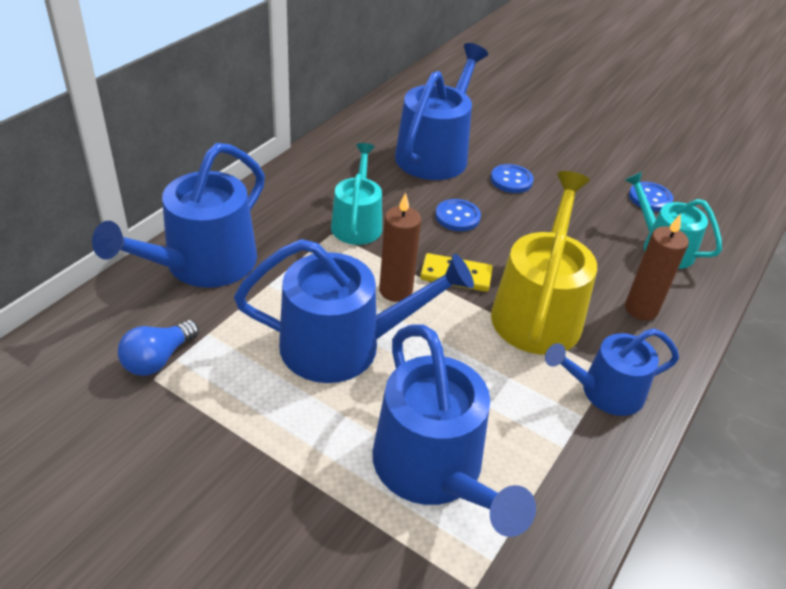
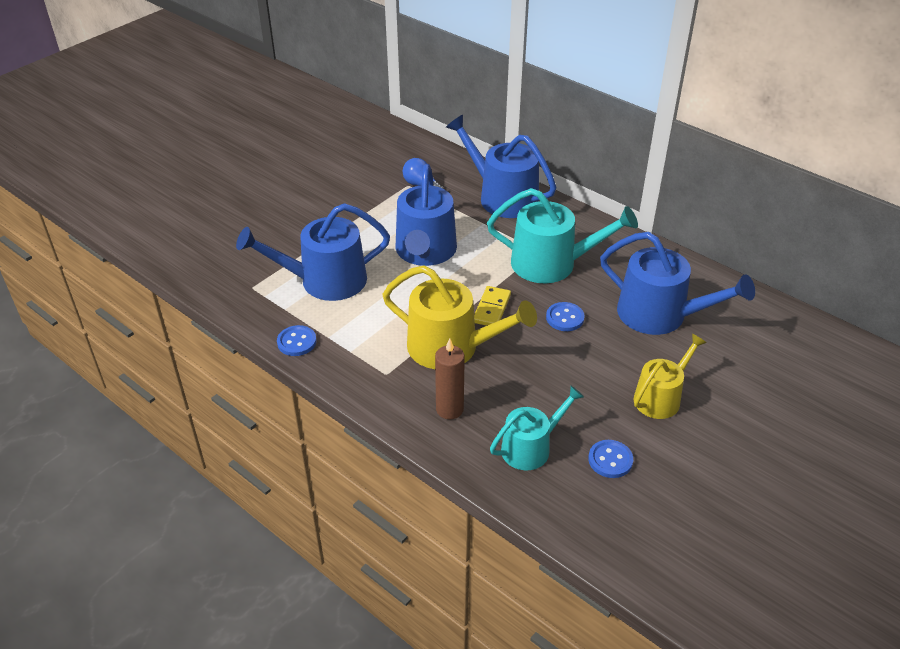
camera: 100 degrees right, 0 degrees up
turquoise watering can [331,143,382,245] -> turquoise watering can [487,188,638,283], size x1.60
brown candle [379,192,421,302] -> none
blue button [491,164,534,193] -> blue button moved to [277,325,316,356]
blue watering can [545,328,679,416] -> none
none -> yellow watering can [634,334,707,419]

